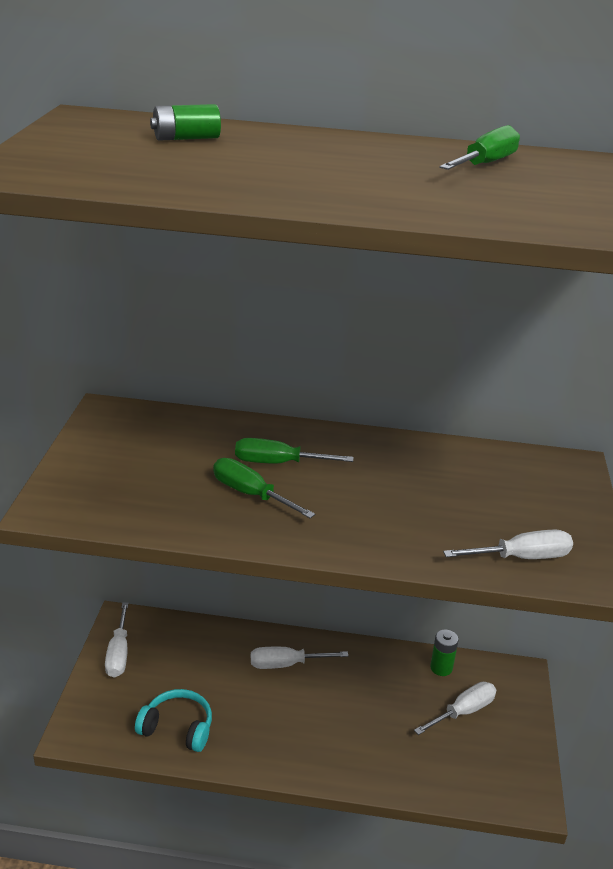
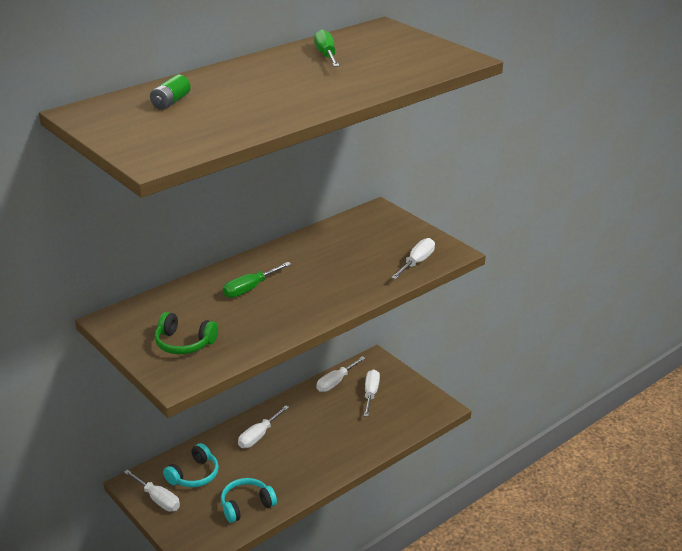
camera: 45 degrees left, 0 degrees up
green screwdriver [213,458,315,518] -> none
green battery [430,630,459,676] -> white screwdriver [316,356,366,392]
none -> green headphones [154,312,218,354]
none -> turquoise headphones [163,443,219,487]

